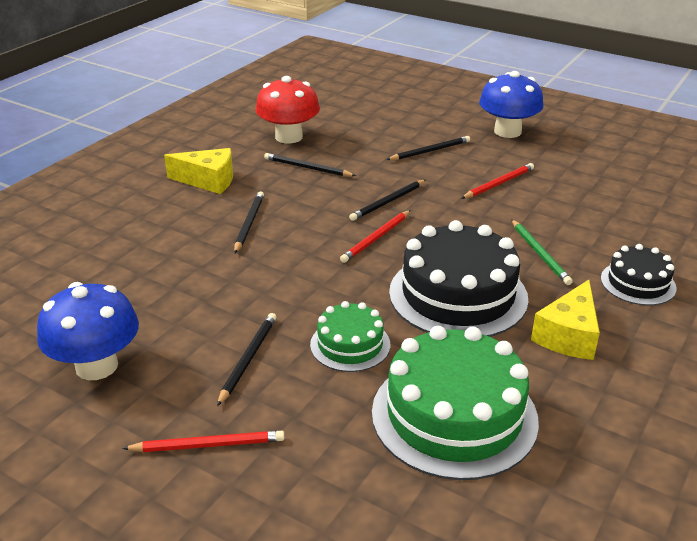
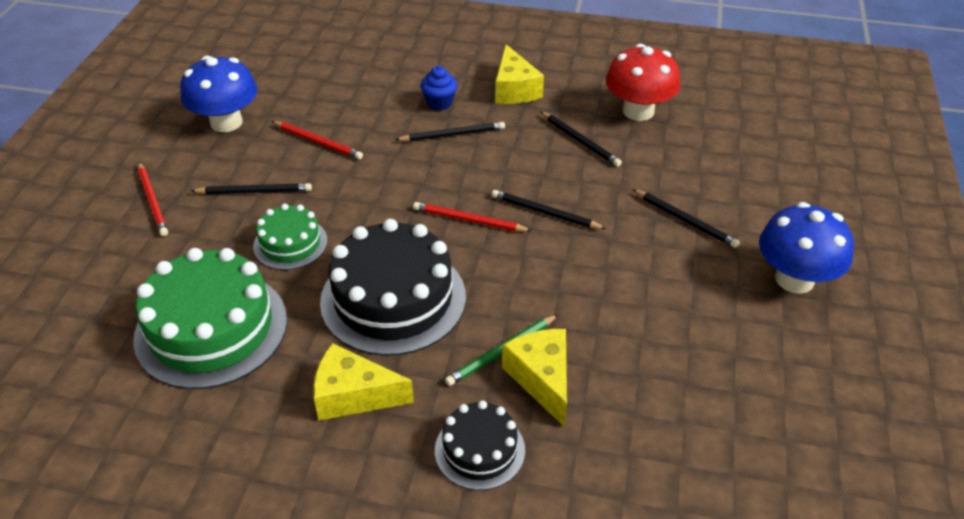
camera: 70 degrees right, 10 degrees up
black pencil [264,153,356,176] -> black pencil turned 135 degrees clockwise [540,111,622,167]
red pencil [461,163,534,199] -> red pencil moved to [271,121,363,159]
none -> blue cupcake [421,66,458,111]
none -> yellow cheese [502,329,567,427]

